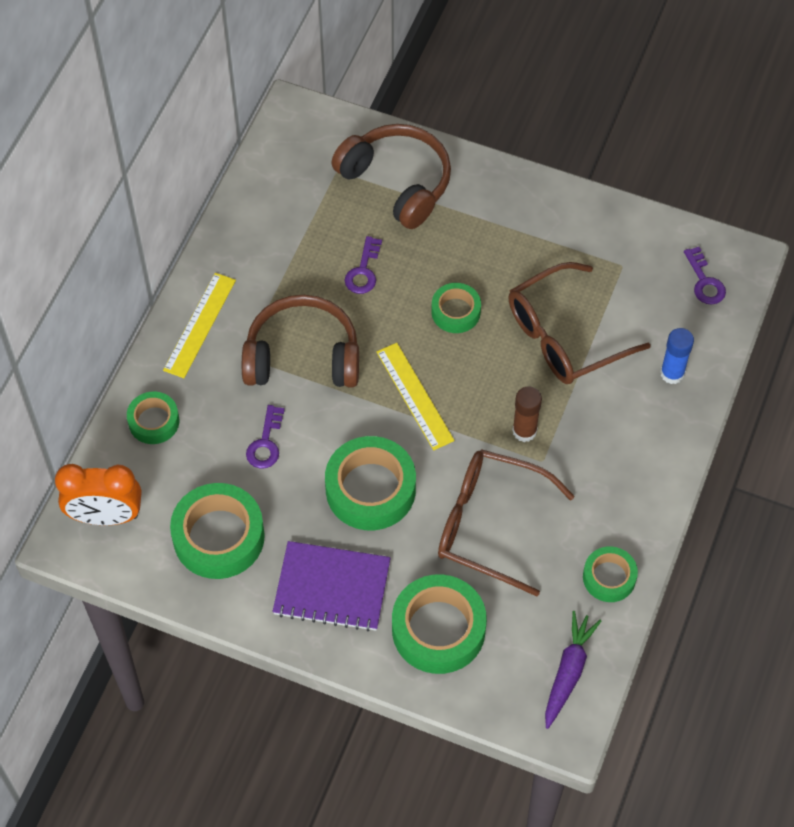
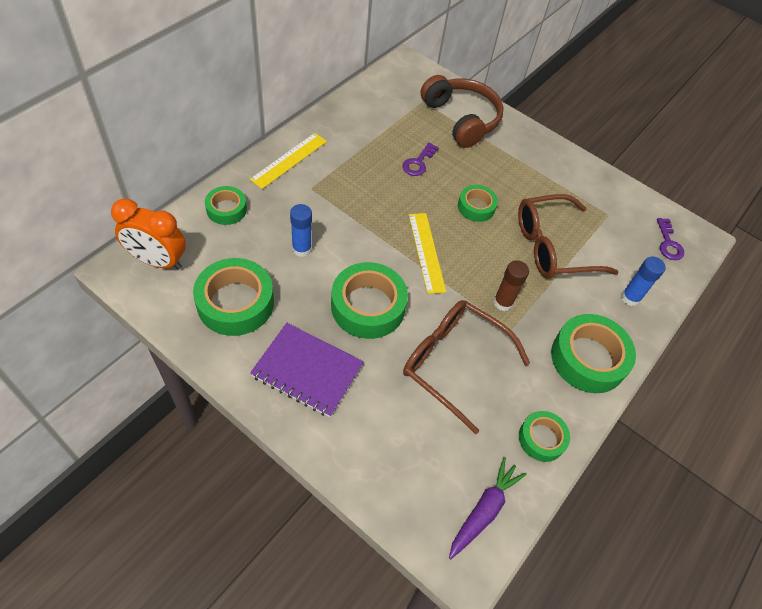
camera: 10 degrees right, 5 degrees down
brown headphones [242,295,359,387] -> none
purple key [246,405,285,469] -> blue glue stick [290,204,312,257]
green tape [392,574,487,674] -> green tape moved to [551,314,636,393]

